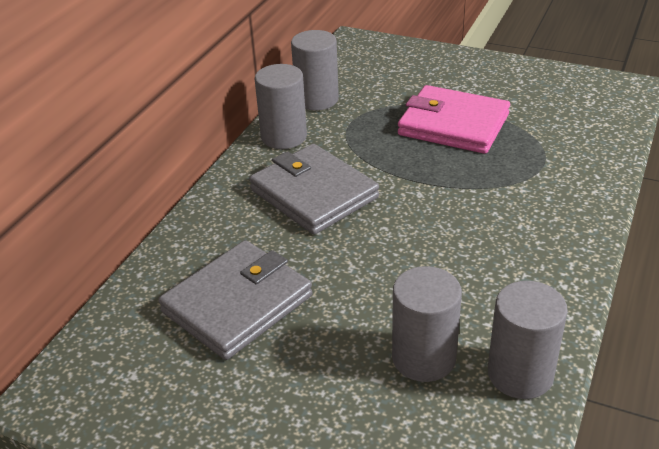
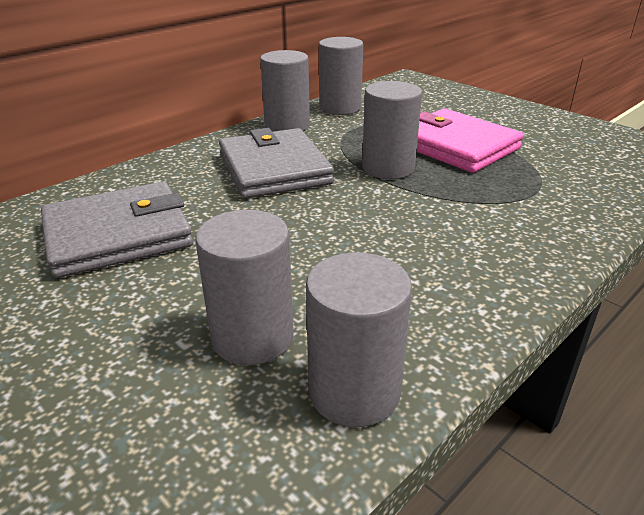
camera: 20 degrees right, 5 degrees down
none -> grey cylinder [362,81,422,179]

